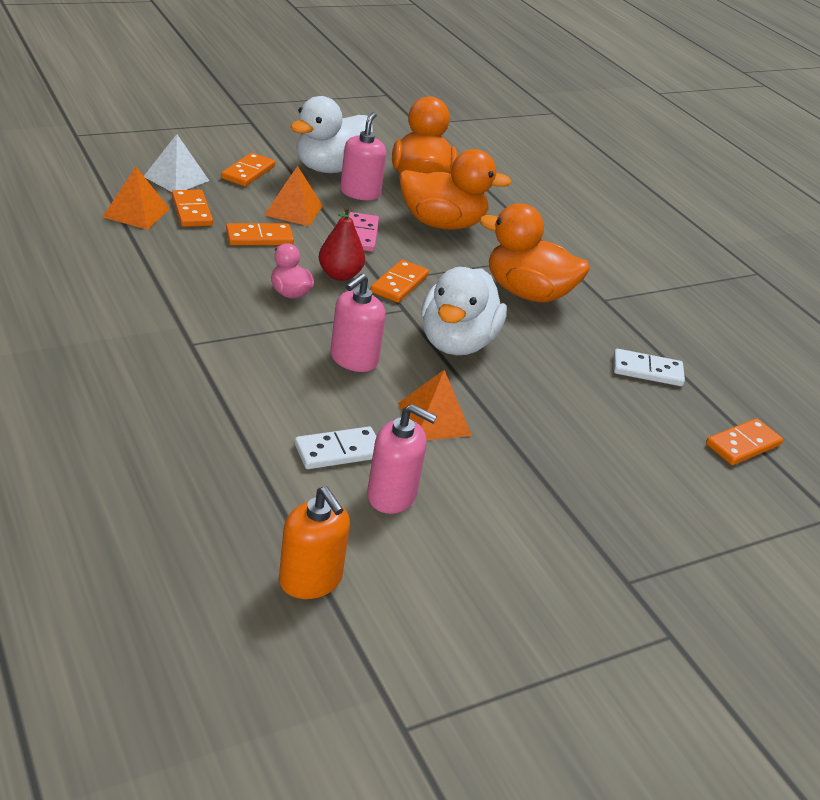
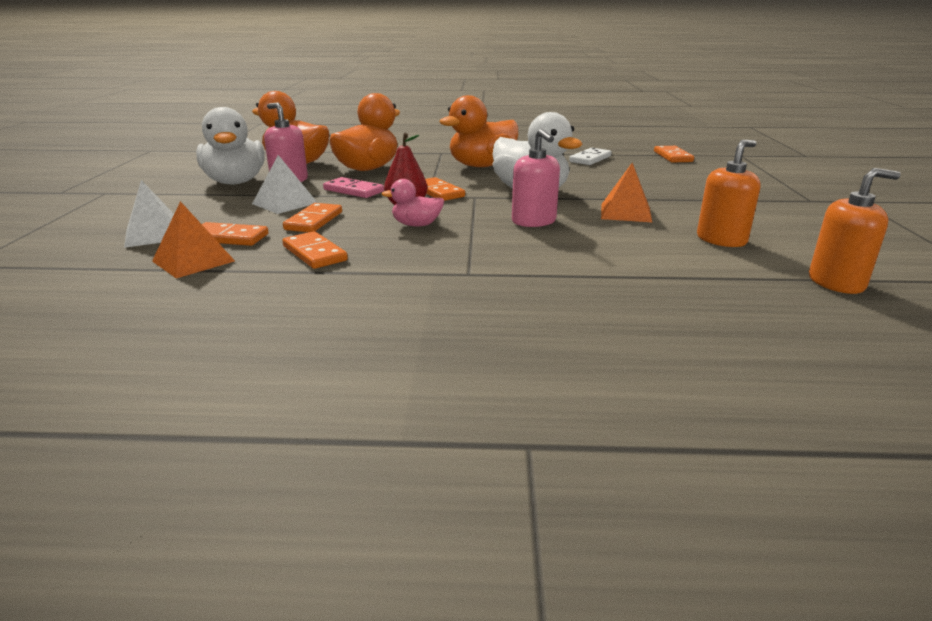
camera: 55 degrees left, 10 degrees down
orange domino [221,153,275,186] -> orange domino moved to [282,231,348,269]
orange pyramid [264,166,323,226] -> white pyramid [252,155,318,214]
white domino [295,427,377,469] -> none
pink soap dispenser [367,404,437,514] -> orange soap dispenser [697,140,760,247]

